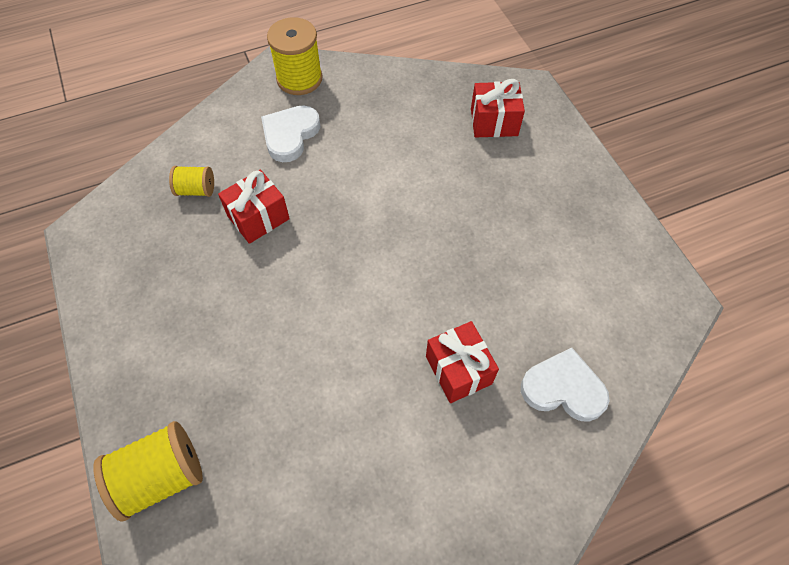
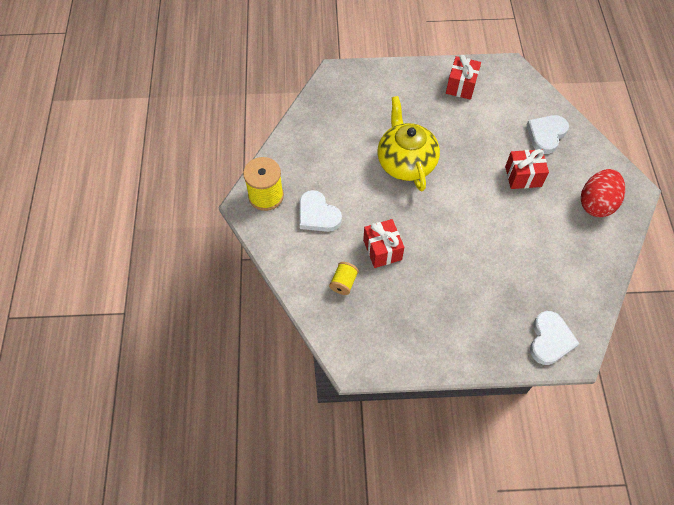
camera: 70 degrees left, 0 degrees up
yellow spool [93,421,203,522] -> white heart [530,311,580,365]
red gift [471,79,525,138] -> red gift moved to [446,55,481,100]
none -> yellow teapot [377,96,440,191]
none -> red egg [581,169,625,217]

